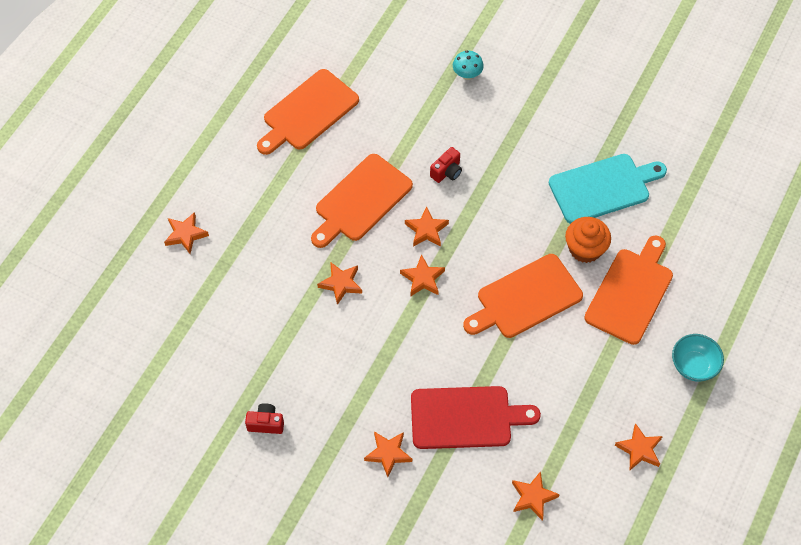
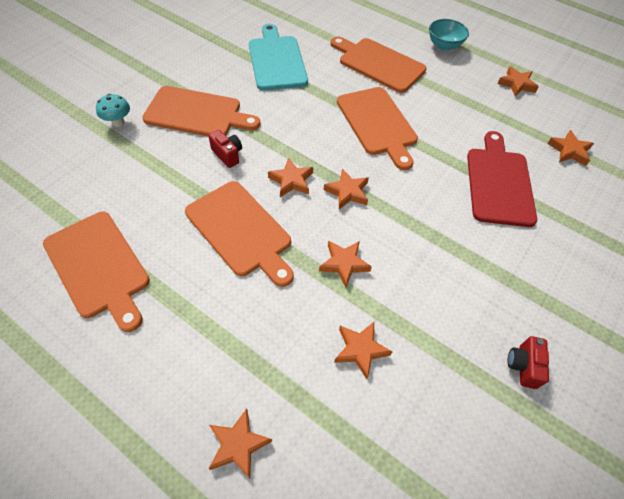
camera: 85 degrees left, 5 degrees down
orange star [364,432,412,477] -> orange star moved to [334,322,392,379]
orange cupcake [565,217,611,263] -> none
none -> orange cutting board [142,86,260,137]

